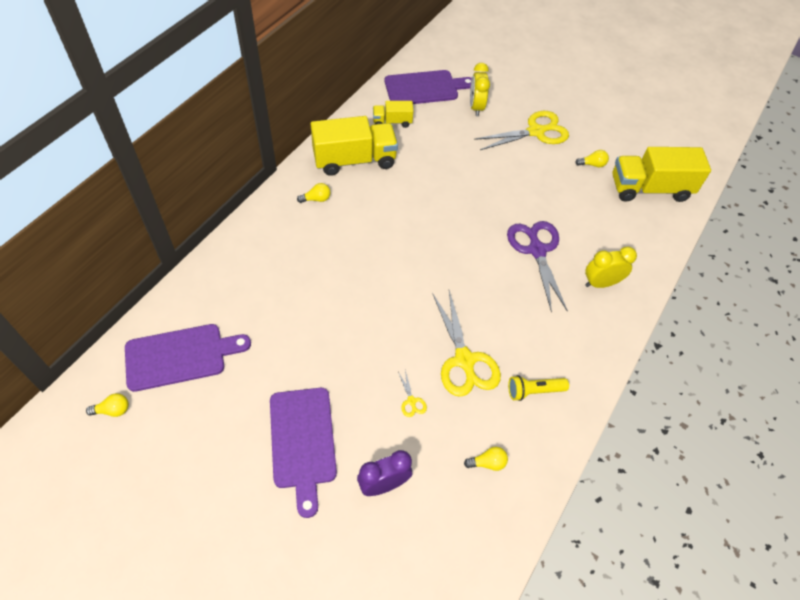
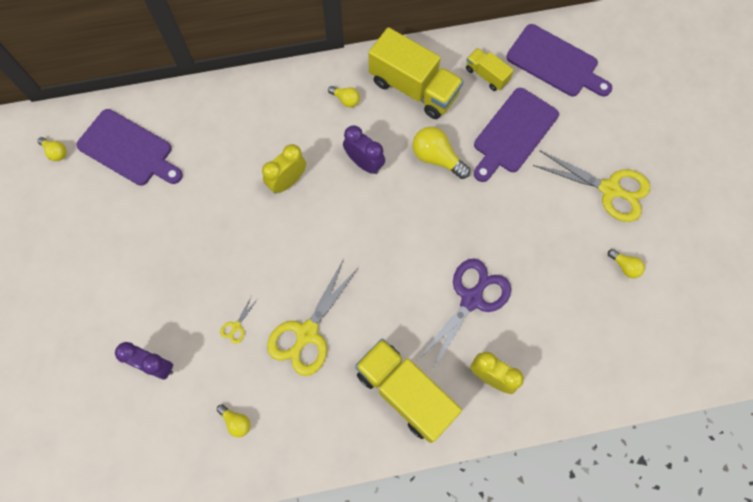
camera: 50 degrees right, 15 degrees up
purple cutting board [270,388,337,518] -> purple cutting board moved to [474,88,559,182]
yellow clock [470,63,490,116] -> yellow clock moved to [262,144,306,194]
yellow flashlight [508,375,569,401] -> none
yellow truck [612,147,711,202] -> yellow truck moved to [355,338,462,443]
none -> purple clock [343,125,385,174]
none -> yellow light bulb [413,127,470,179]

